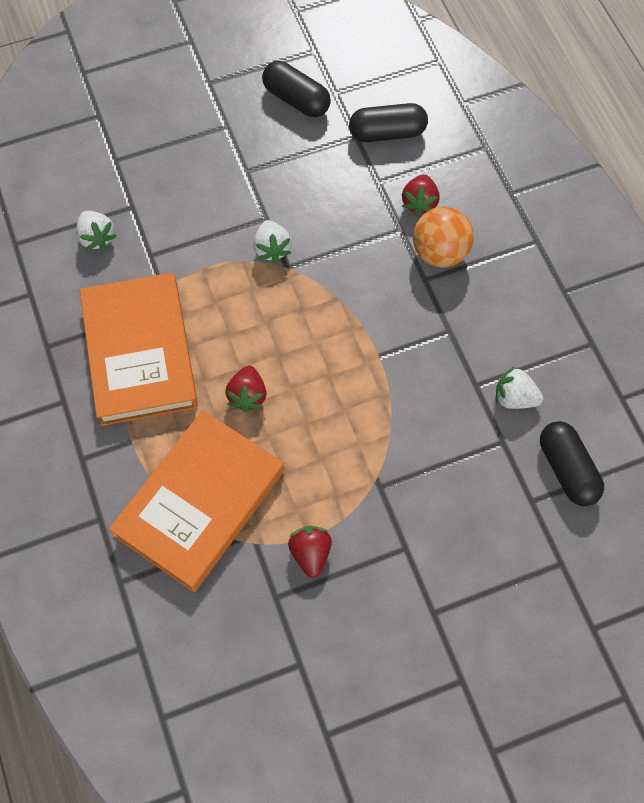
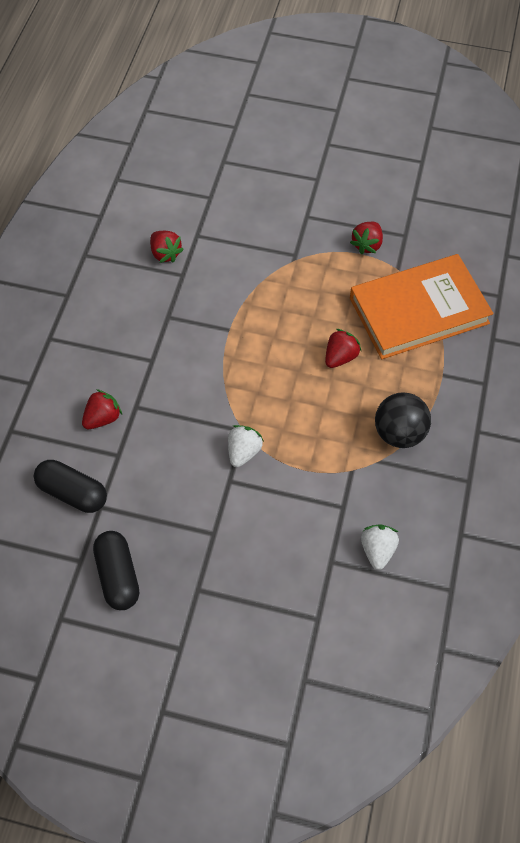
camera: 145 degrees left, 5 degrees down
orange book [80,272,198,426] -> black ball [375,392,431,448]
orange ball [413,207,474,268] -> none
white strawberry [496,366,543,409] -> red strawberry [150,231,184,263]
black capsule [540,421,604,506] -> none

